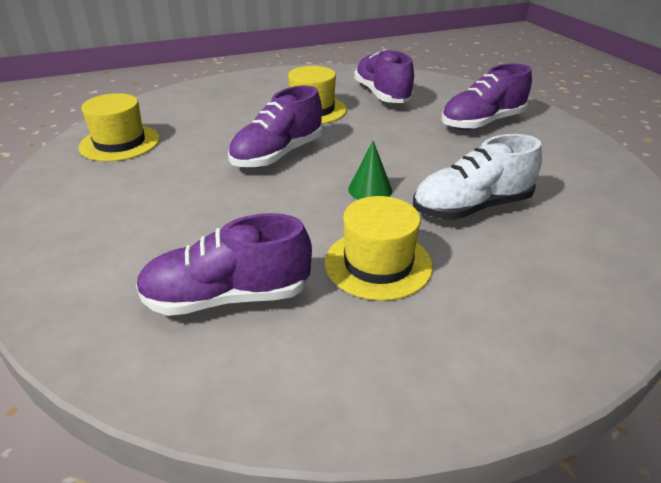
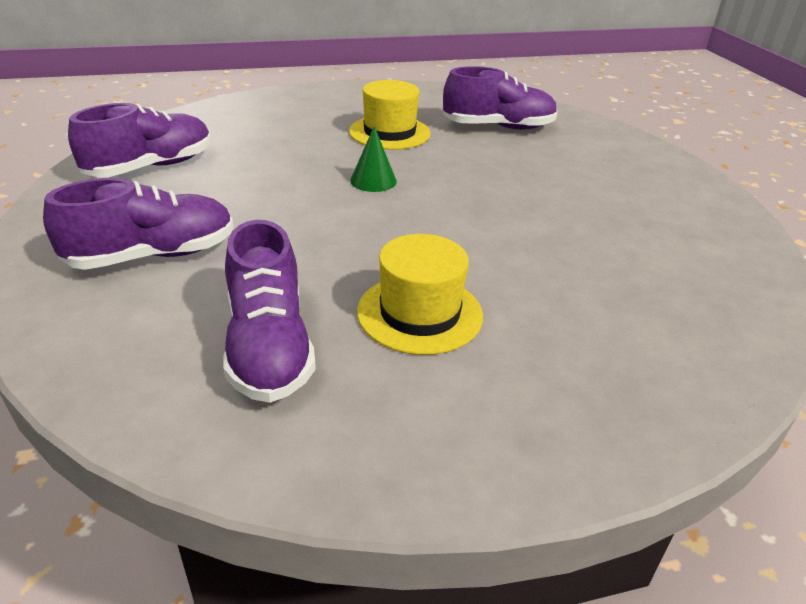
camera: 175 degrees left, 0 degrees up
yellow hat [78,93,160,161] -> none
purple shoe [228,85,322,168] -> purple shoe moved to [68,103,211,177]
white shoe [413,134,542,220] -> none

